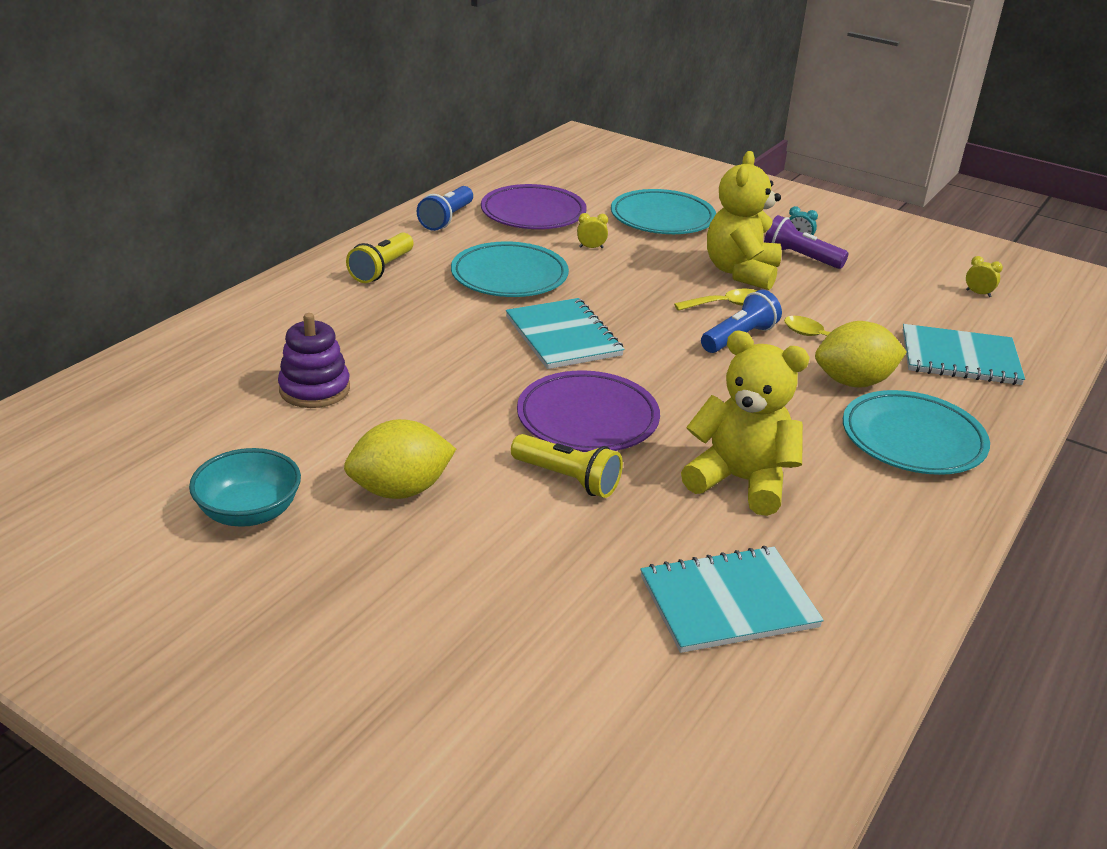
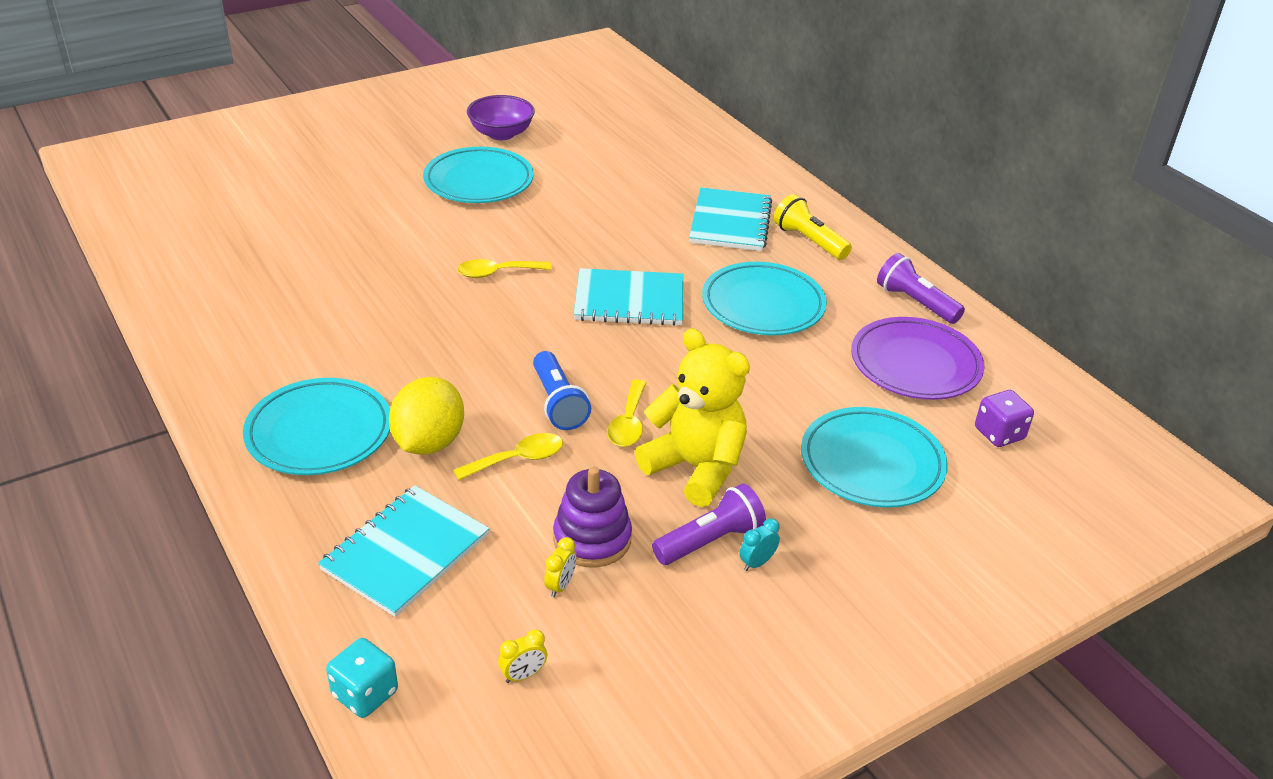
camera: 115 degrees right, 5 degrees up
turquoise bowl [189,448,301,527] -> purple bowl [467,95,535,140]
purple stacking toy [278,313,350,408] -> purple stacking toy moved to [553,467,632,568]
yellow lemon [344,419,456,499] -> turquoise plate [423,147,534,203]
blue flashlight [417,186,473,231] -> purple flashlight [877,253,965,324]
yellow flashlight [511,434,623,498] -> none
purple plate [517,371,660,452] -> yellow spoon [457,259,552,278]
yellow clock [577,213,608,248] -> yellow clock moved to [544,537,577,597]
turquoise notebook [640,546,824,653] -> turquoise notebook moved to [689,187,772,251]
yellow teddy bear [681,331,810,516] -> none
none -> turquoise dice [326,638,398,718]
none -> purple dice [975,390,1034,447]

